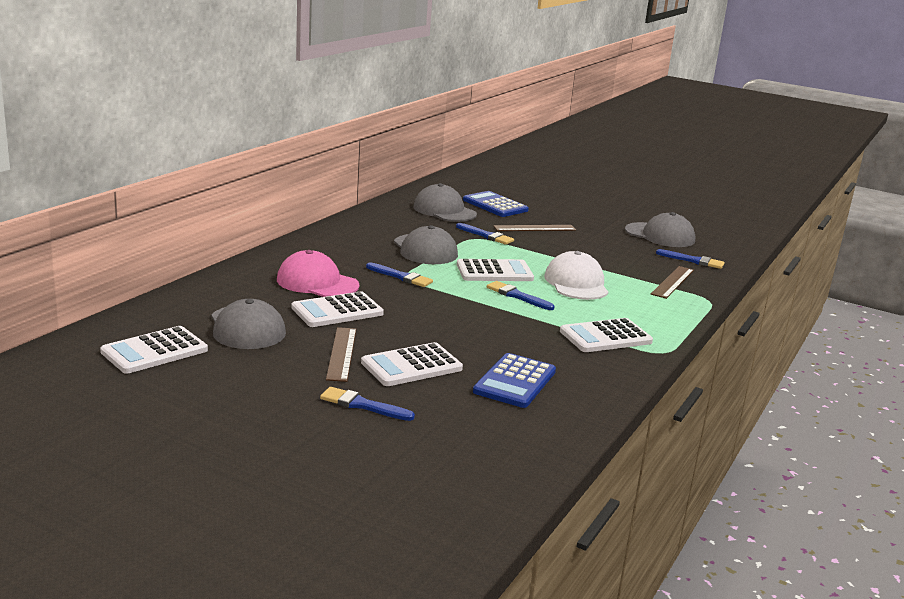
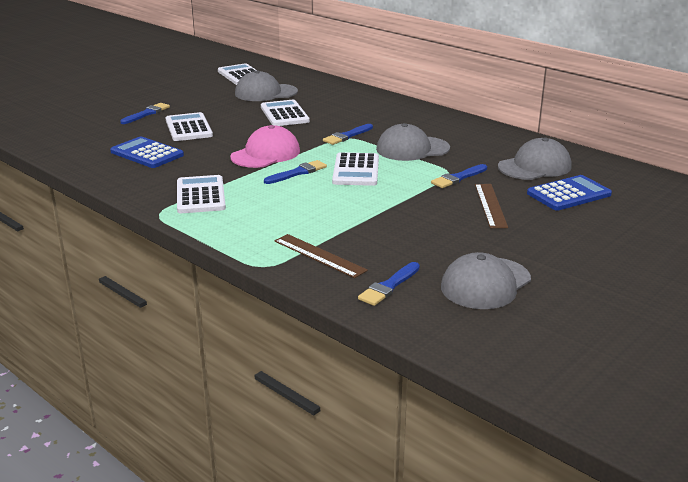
camera: 105 degrees right, 5 degrees up
pink cap [277,250,359,297] -> pink cap moved to [230,125,300,168]
brown ruler [326,327,356,382] -> none
white cap [544,251,608,300] -> none

